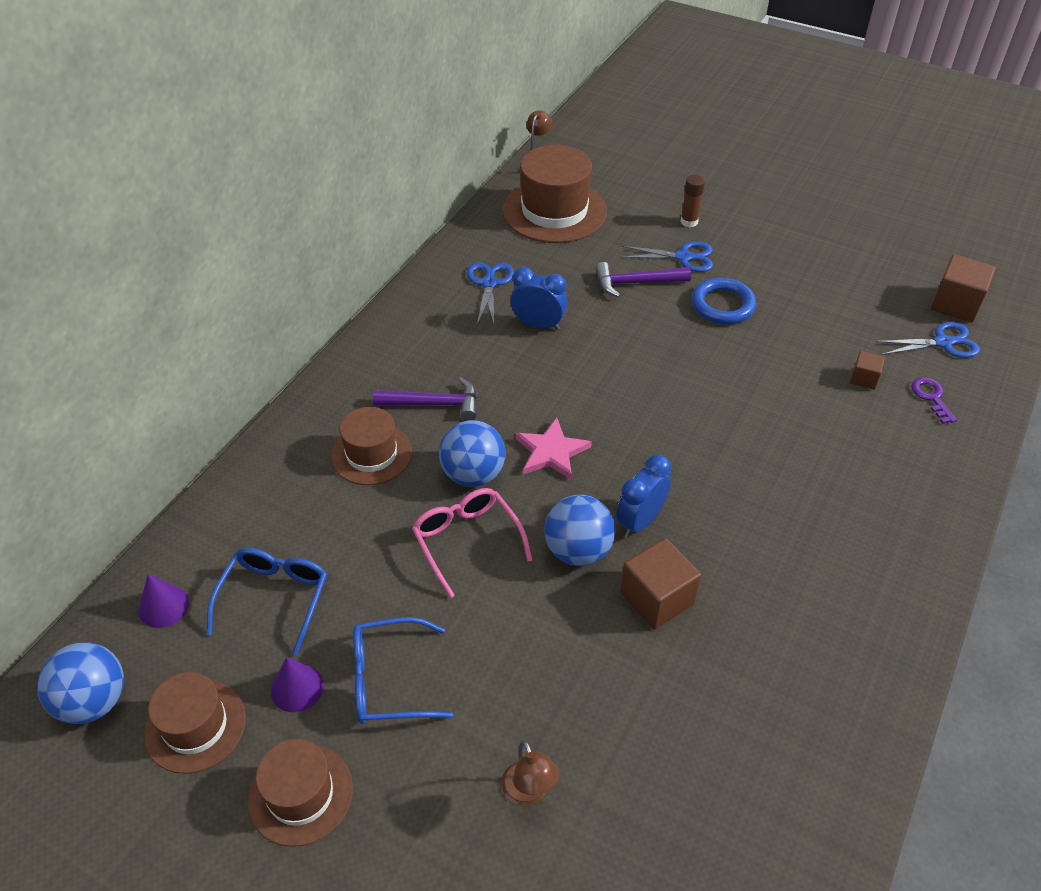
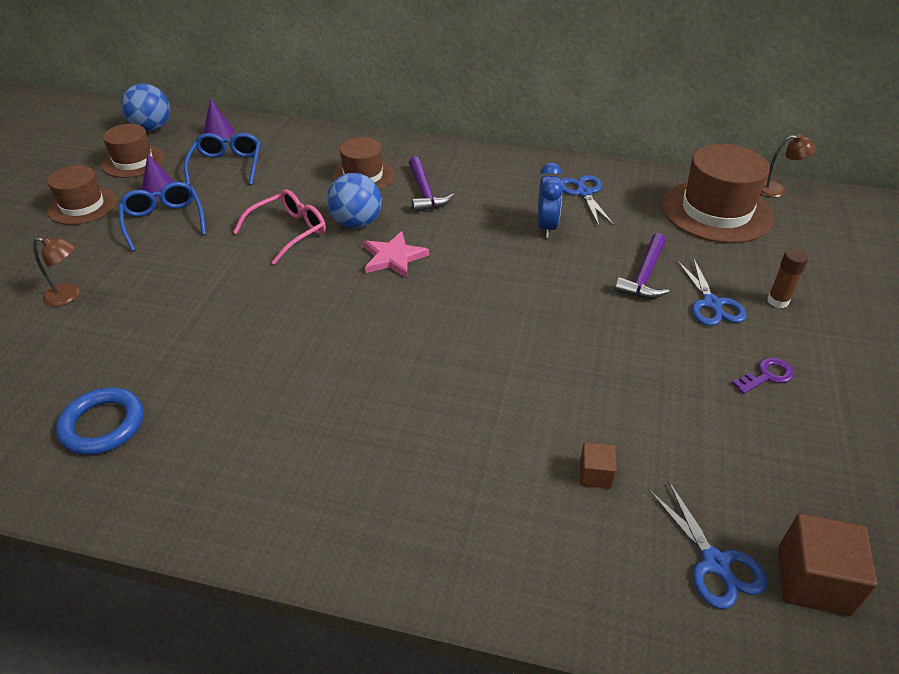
camera: 75 degrees right, 5 degrees down
blue glasses [207,548,327,655] -> blue glasses turned 90 degrees counterclockwise [184,133,261,185]
blue scissors [467,262,514,325] -> blue scissors turned 90 degrees counterclockwise [561,175,614,226]
brown lamp [501,740,559,806] -> brown lamp turned 135 degrees counterclockwise [33,236,79,306]
blue ball [544,495,616,566] -> none
purple hammer [596,262,691,297] -> purple hammer turned 135 degrees counterclockwise [615,233,669,299]
blue clock [616,455,672,537] -> none
brown cube [620,538,701,630] -> none
blue ring [691,278,756,324] -> blue ring moved to [56,387,144,455]
purple key [911,377,957,424] -> purple key moved to [732,357,794,394]

